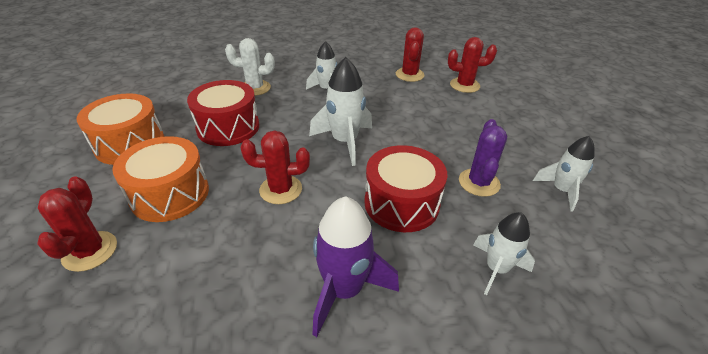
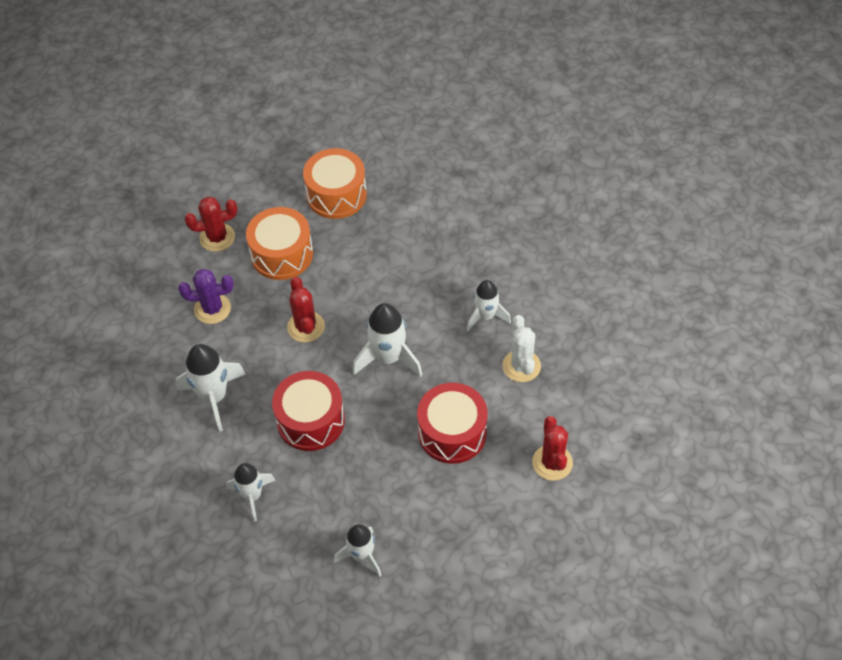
camera: 80 degrees right, 15 degrees up
red drum [187,80,259,146] -> red drum moved to [417,383,487,464]
white cactus [225,38,275,96] -> white cactus moved to [502,315,541,382]
purple rocket [312,196,399,337] -> white rocket [175,344,246,432]
red cactus [396,27,424,82] -> none
purple cactus [459,119,507,197] -> purple cactus moved to [178,269,234,324]

